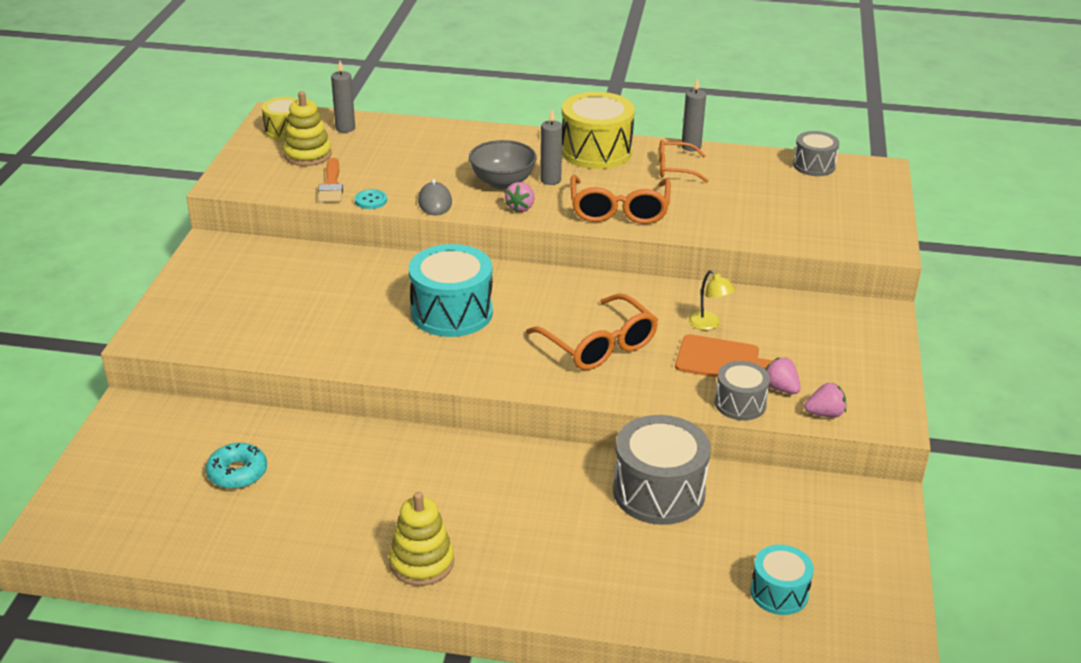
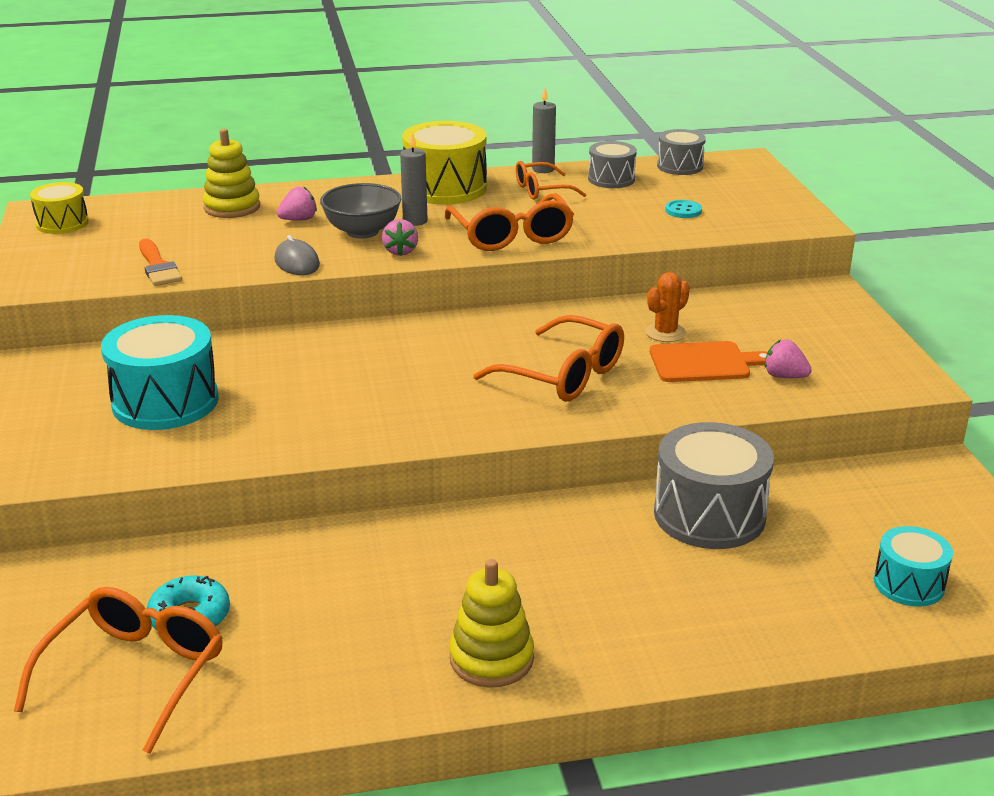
camera: 20 degrees left, 5 degrees down
yellow stacking toy [283,91,332,166] -> yellow stacking toy moved to [203,128,260,218]
grey candle [331,61,355,133] -> none
turquoise button [355,189,387,209] -> turquoise button moved to [665,200,702,218]
turquoise drum [409,244,493,337] -> turquoise drum moved to [101,315,219,430]
yellow lamp [689,270,735,330] -> orange cactus [645,272,690,342]
grey drum [715,361,770,420] -> grey drum moved to [588,141,637,188]
pink strawberry [804,383,846,418] -> pink strawberry moved to [277,186,317,220]
none -> orange glasses [14,587,223,754]

